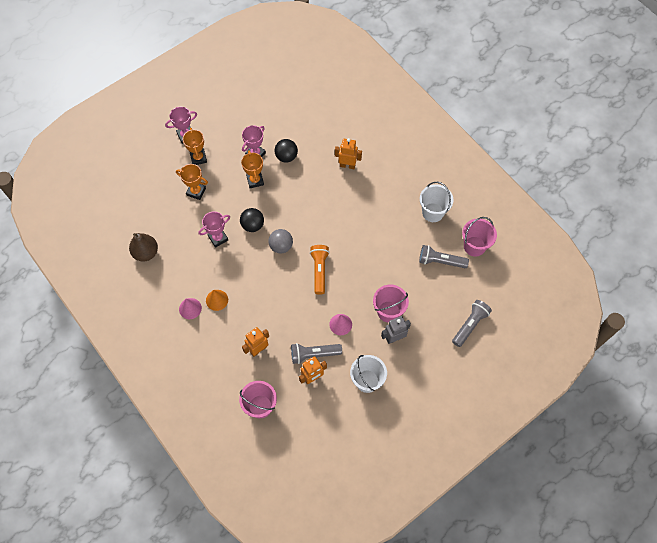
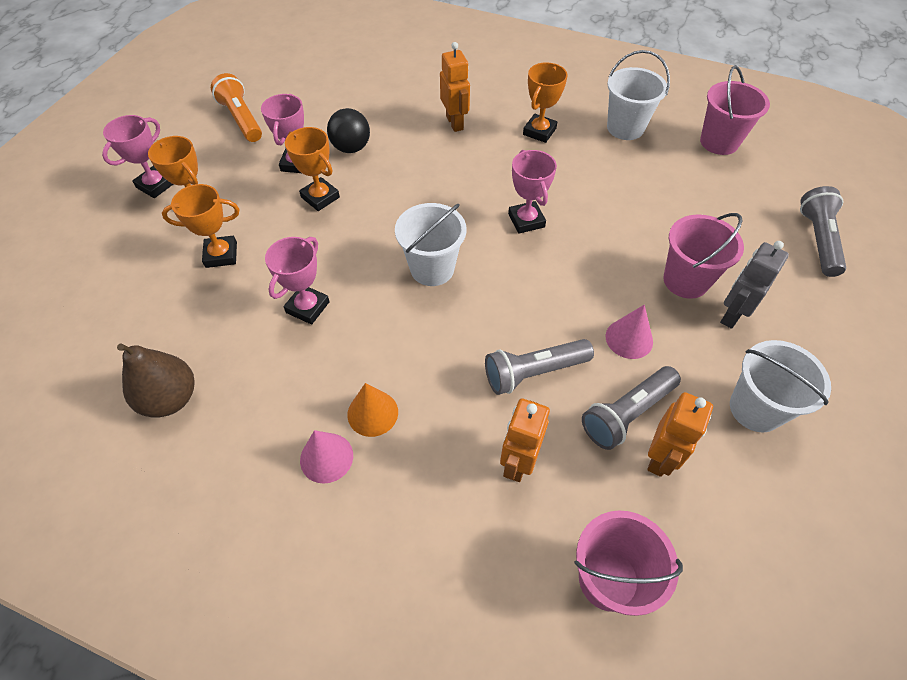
camera: 30 degrees left, 10 degrees down
black ball [240,208,264,232] -> none
grey ball [268,229,293,253] -> white bucket [395,203,466,286]
orange flashlight [310,245,330,295] -> orange flashlight moved to [211,73,262,142]
orange robot [335,138,362,169] -> orange robot turned 90 degrees clockwise [440,42,470,132]
grey flashlight [419,245,469,268] -> grey flashlight moved to [485,339,594,395]
none -> pink trophy [508,150,557,234]
none -> orange trophy [523,62,568,143]

